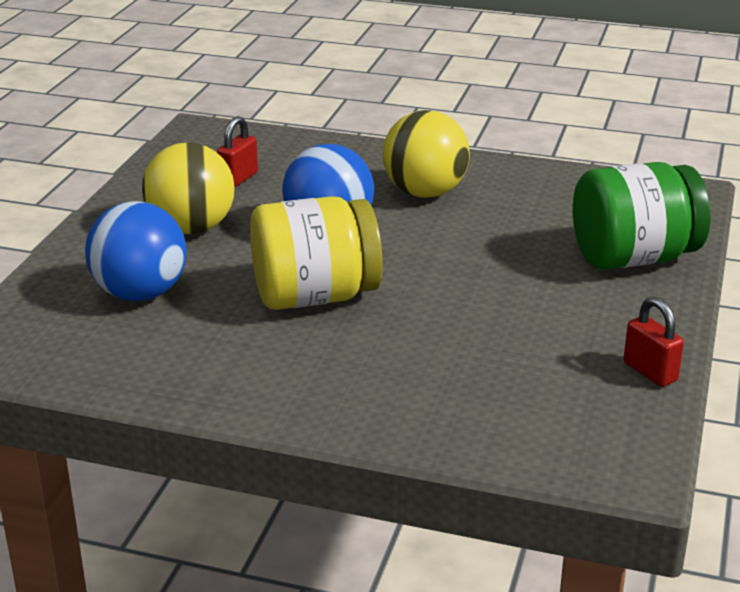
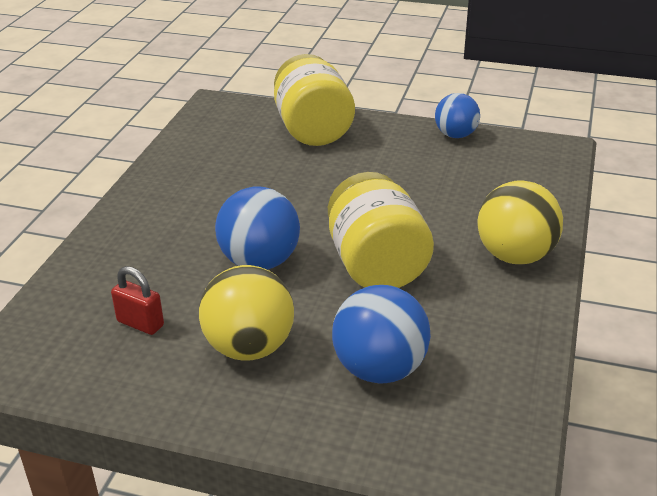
camera: 90 degrees left, 5 degrees up
yellow ball [383,110,470,198] -> yellow ball moved to [477,181,563,264]
green jar [573,162,710,270] -> yellow jar [274,54,355,146]
red padlock [624,297,684,387] -> blue ball [435,93,480,138]

